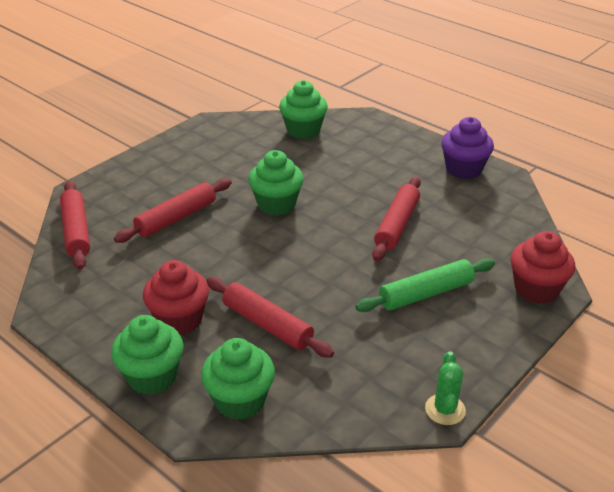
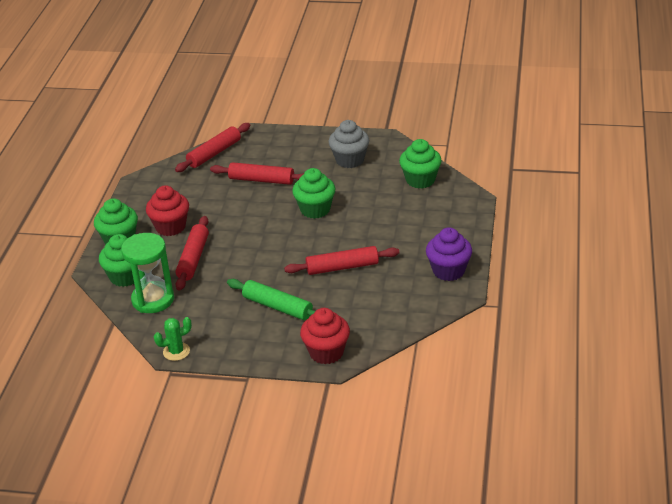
camera: 60 degrees right, 0 degrees up
none -> green hourglass [121,233,174,313]
none -> grey cupcake [328,120,369,168]

